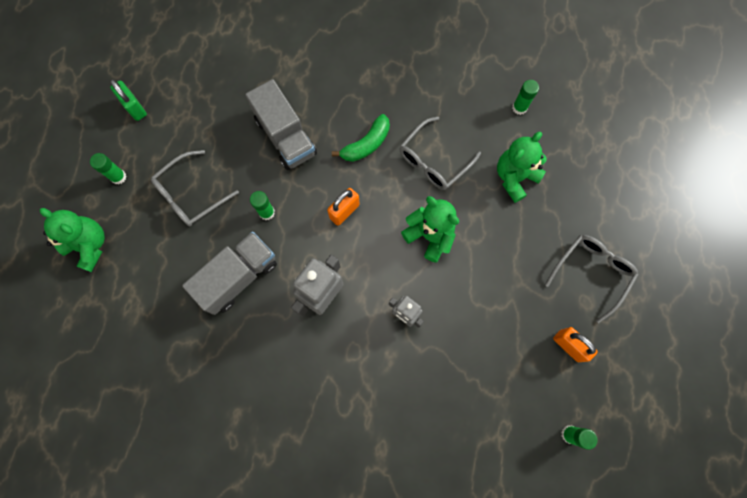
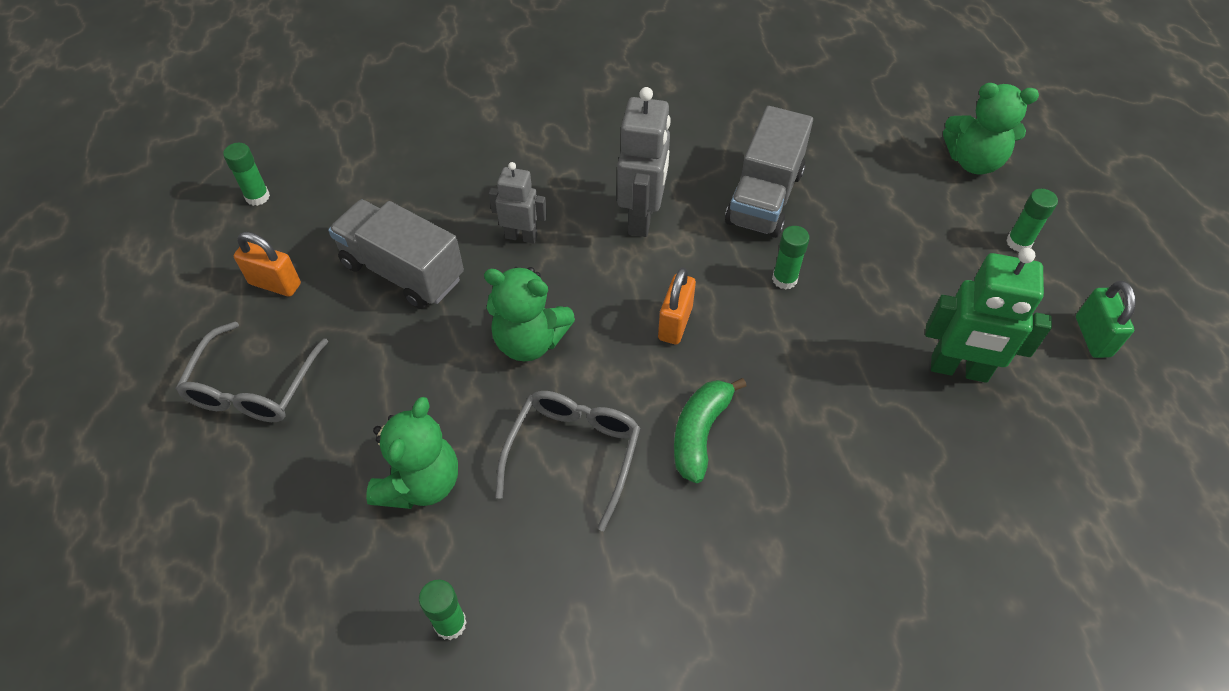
camera: 155 degrees right, 20 degrees down
green padlock [110,79,147,121] -> green padlock turned 60 degrees clockwise [1076,281,1136,358]
grey glasses [151,150,239,226] -> none
grey truck [245,79,317,170] -> grey truck moved to [328,200,464,309]
none -> green robot [925,248,1052,383]

